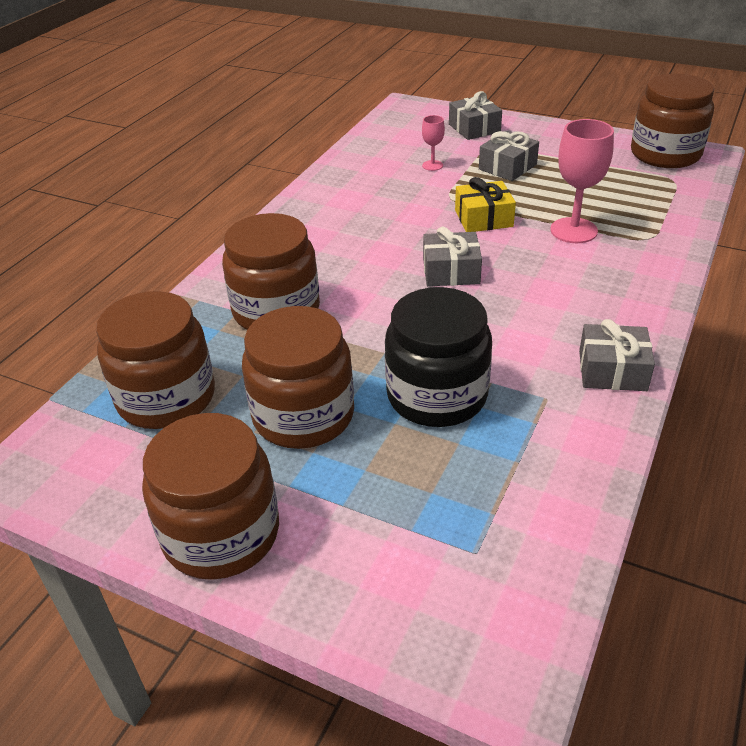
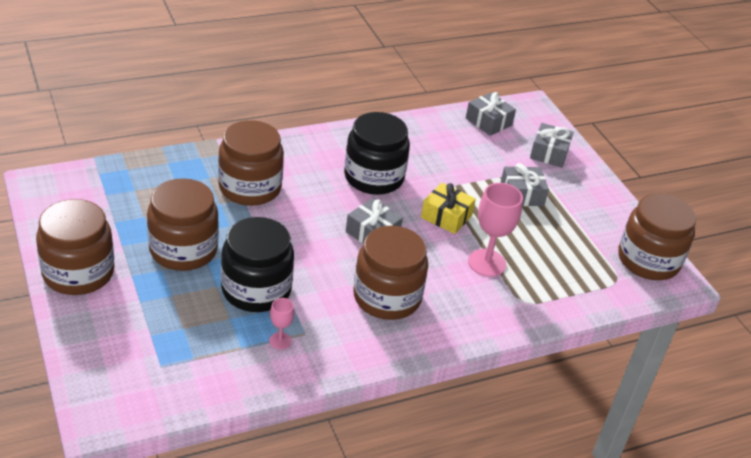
camera: 35 degrees right, 0 degrees up
brown jar [96,291,215,429] -> brown jar moved to [353,226,428,320]
pink goblet [422,115,445,171] -> pink goblet moved to [269,298,294,349]
grey gift [579,319,655,391] -> grey gift moved to [466,92,516,136]
none -> black jar [344,112,410,195]

